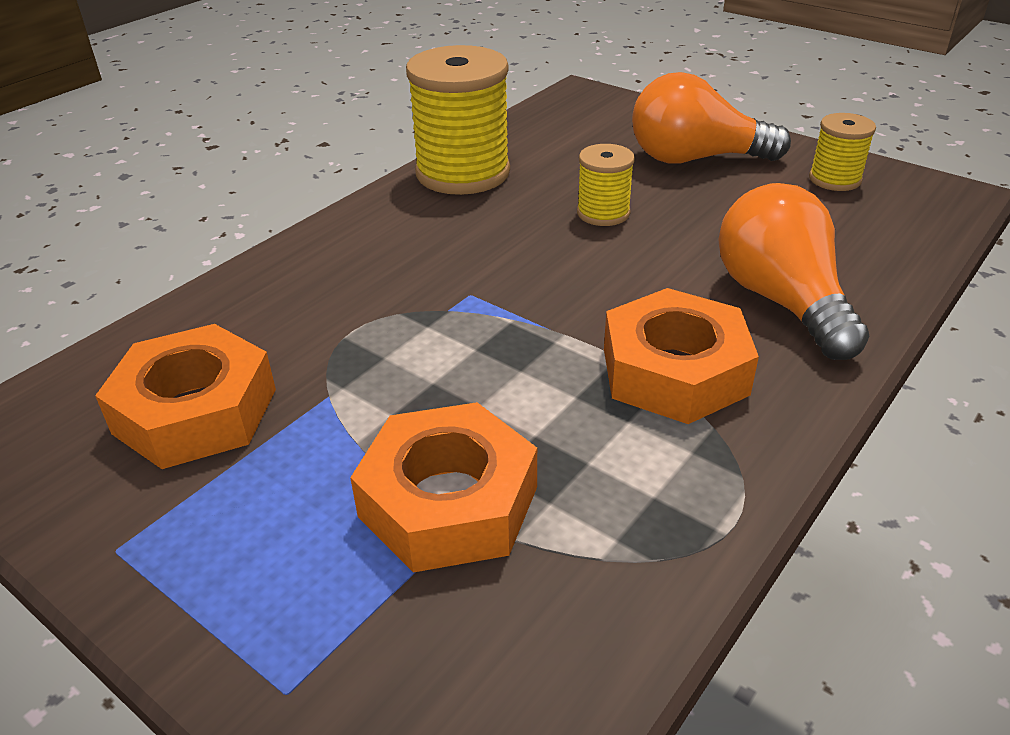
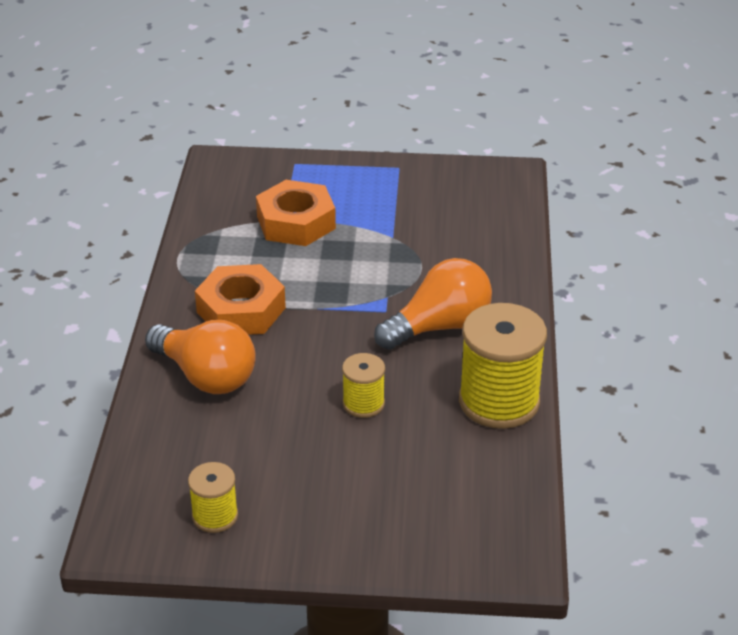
camera: 145 degrees right, 0 degrees up
orange nut [95,324,276,469] -> none
orange light bulb [632,72,791,164] -> orange light bulb moved to [374,258,492,350]

